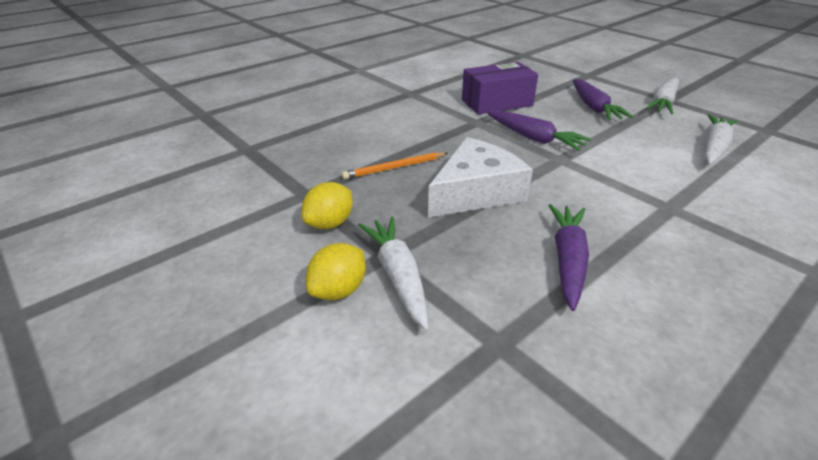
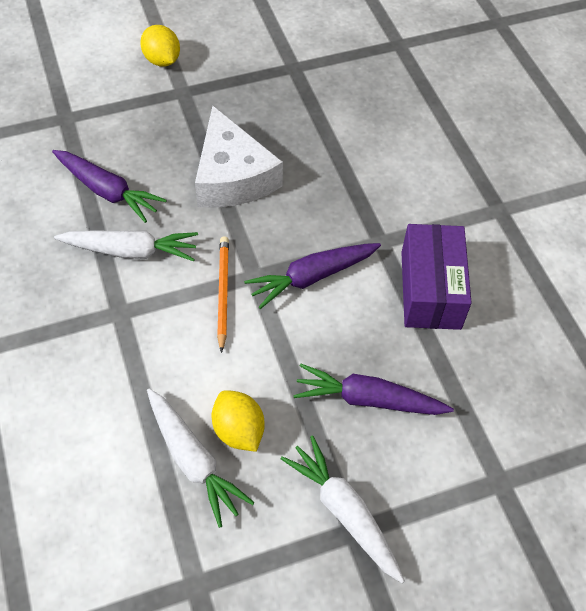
camera: 110 degrees right, 20 degrees up
yellow lemon [301,182,353,229] -> yellow lemon moved to [212,390,265,452]
orange pencil [342,152,448,180] -> orange pencil moved to [217,236,229,353]
white carrot [358,217,429,330] -> white carrot moved to [54,230,198,261]

